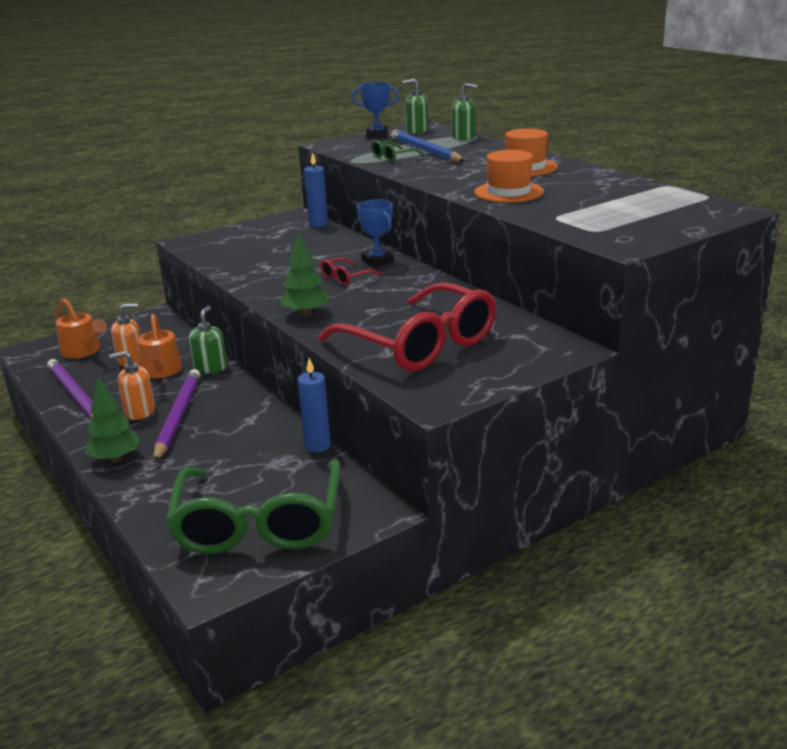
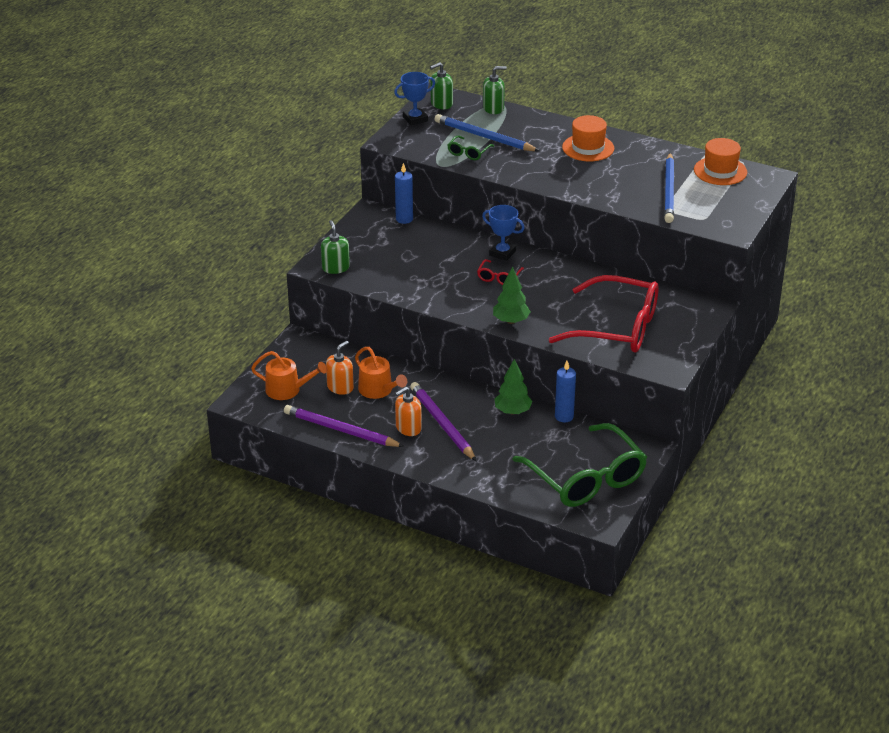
camera: 30 degrees left, 10 degrees up
green tree [86,377,141,462] -> green tree moved to [494,359,533,415]
green soap dispenser [189,306,227,373] -> green soap dispenser moved to [321,220,350,274]
orange hat [474,150,544,203] -> orange hat moved to [694,138,747,185]
none -> blue pencil [664,153,674,223]

